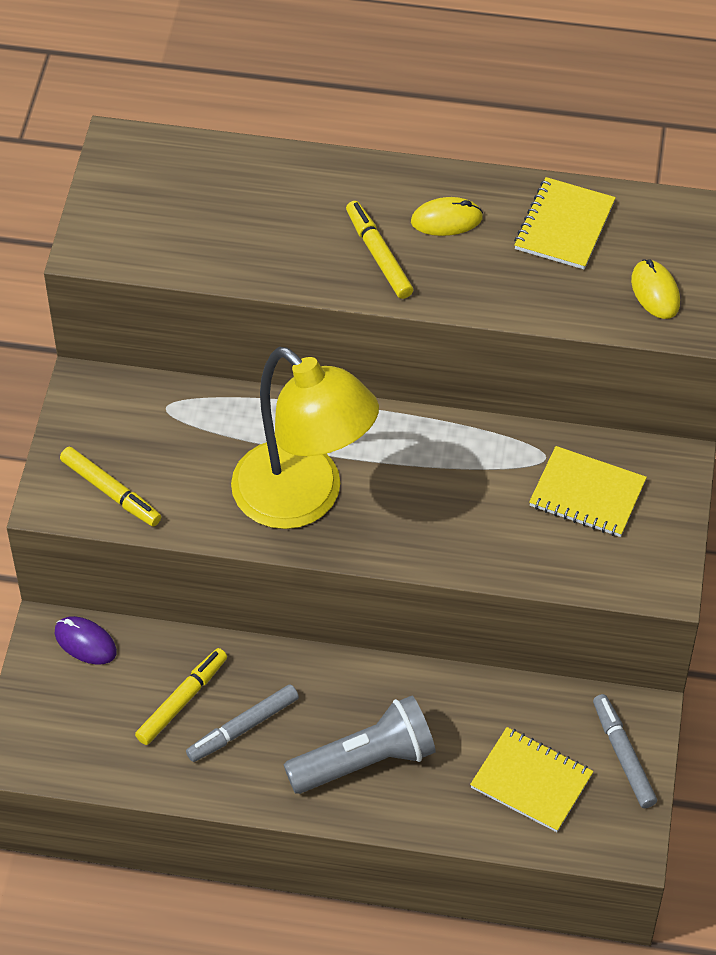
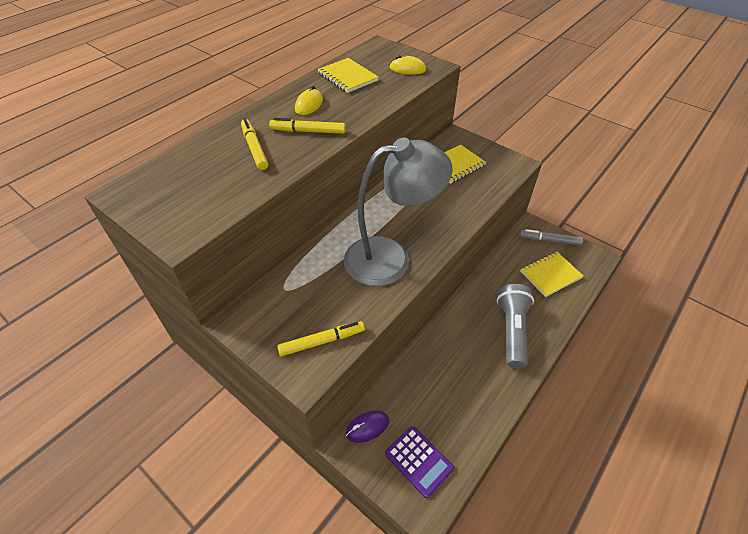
camera: 60 degrees left, 5 degrees down
yellow marker [135,648,227,745] -> yellow marker moved to [241,118,268,170]
grey marker [186,684,299,762] -> none
yellow lamp [231,347,379,529] -> grey lamp [344,138,453,286]
none -> purple calculator [385,426,454,498]

